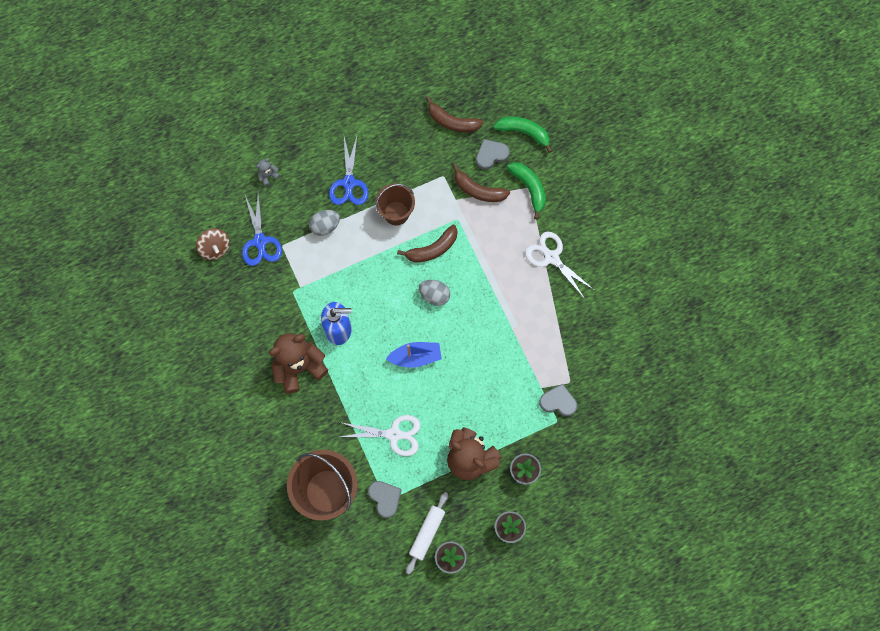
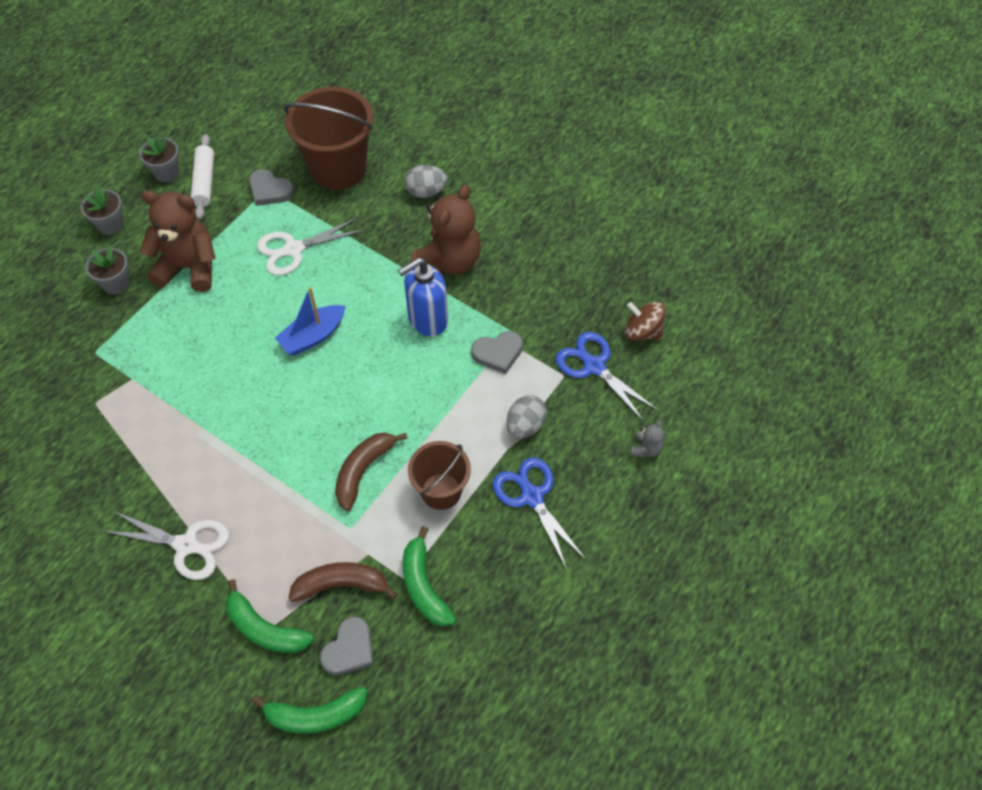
camera: 150 degrees right, 15 degrees down
grey egg [419,280,450,306] -> grey egg moved to [405,165,448,198]
brown banana [426,96,483,132] -> none
grey heart [539,384,577,416] -> grey heart moved to [471,331,523,374]
none -> green banana [403,526,456,627]

